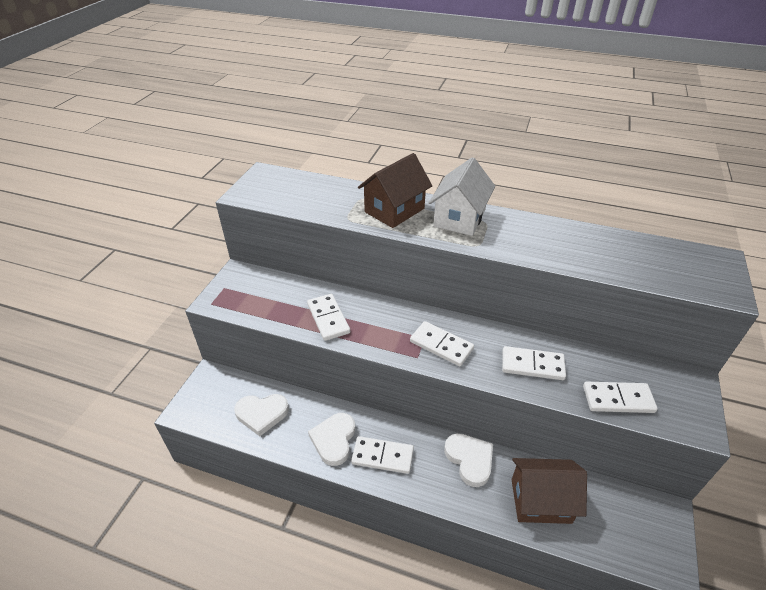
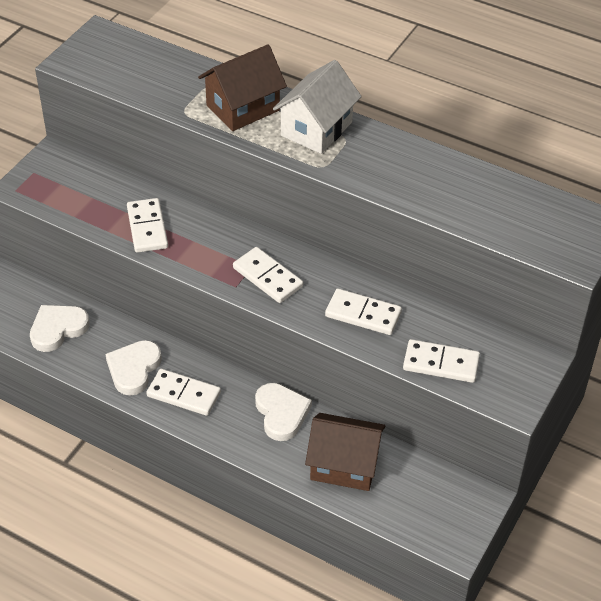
camera: 10 degrees right, 5 degrees up
white heart [234,394,289,436] -> white heart turned 135 degrees clockwise [30,305,90,352]

